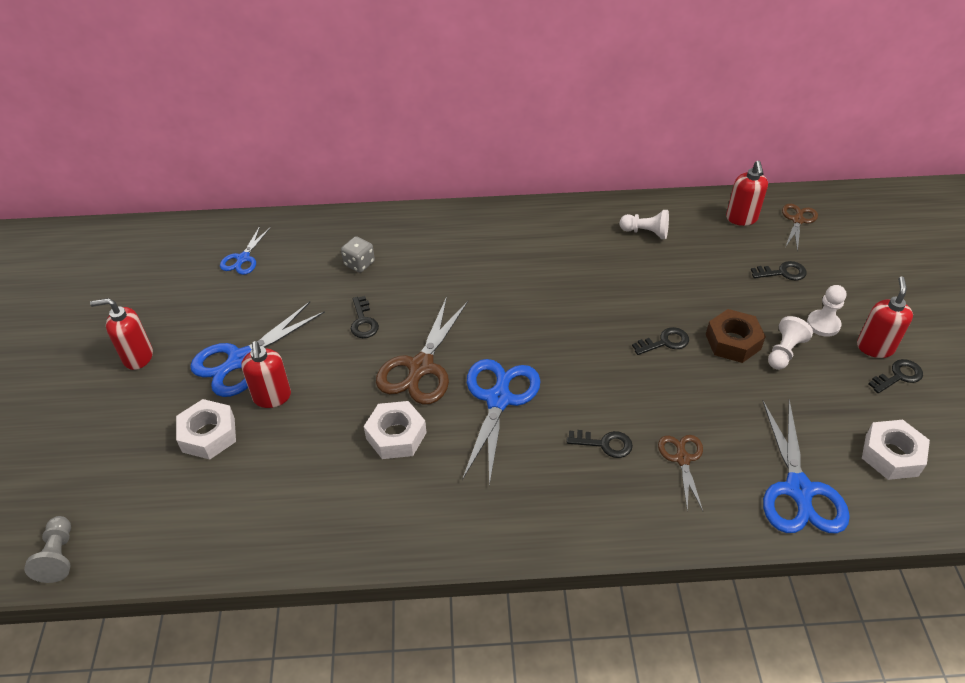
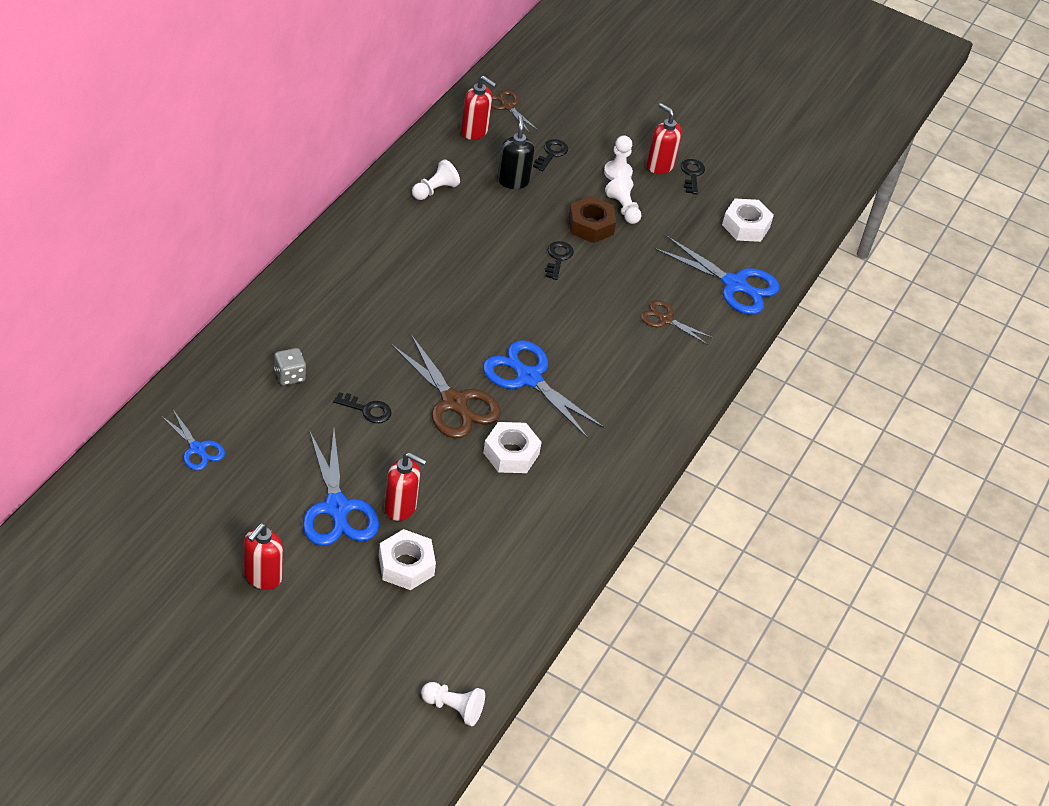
camera: 65 degrees left, 0 degrees up
grey pawn [24,516,71,583] -> white pawn [421,682,485,726]
black key [567,430,633,458] -> none
none -> black soap dispenser [498,115,535,189]

